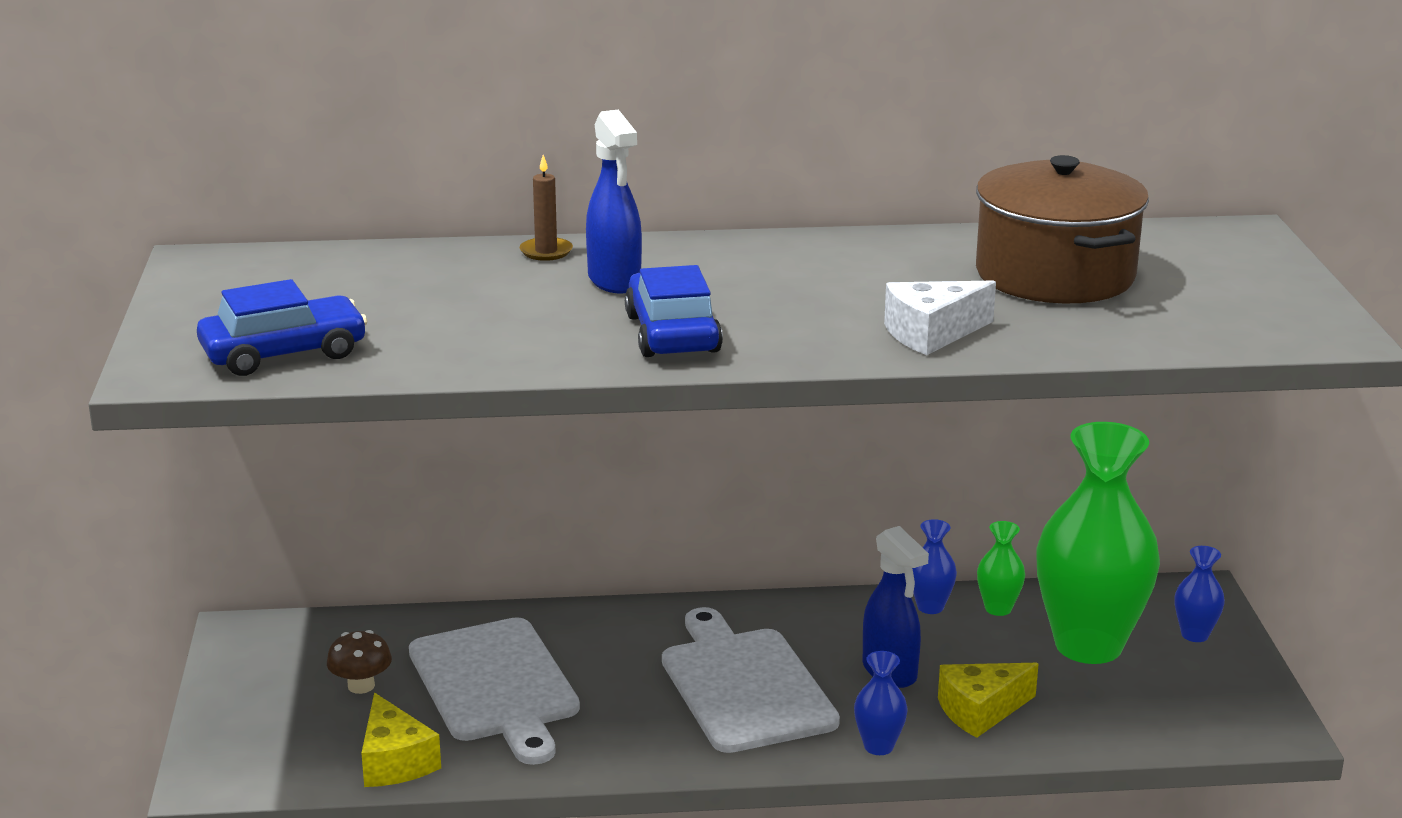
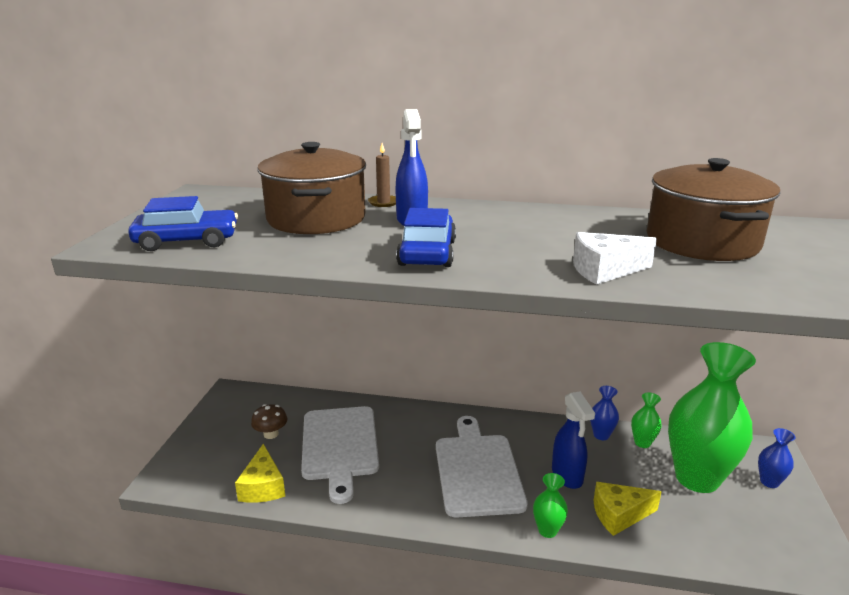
camera: 15 degrees right, 0 degrees up
blue vase [854,651,908,755] -> green vase [533,473,568,538]
none -> brown pot [257,142,366,234]

